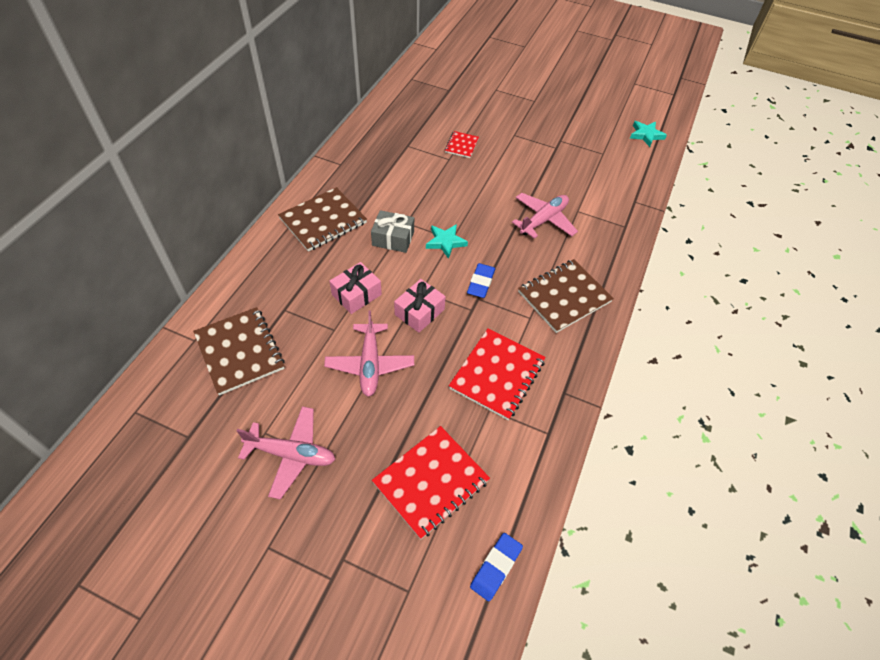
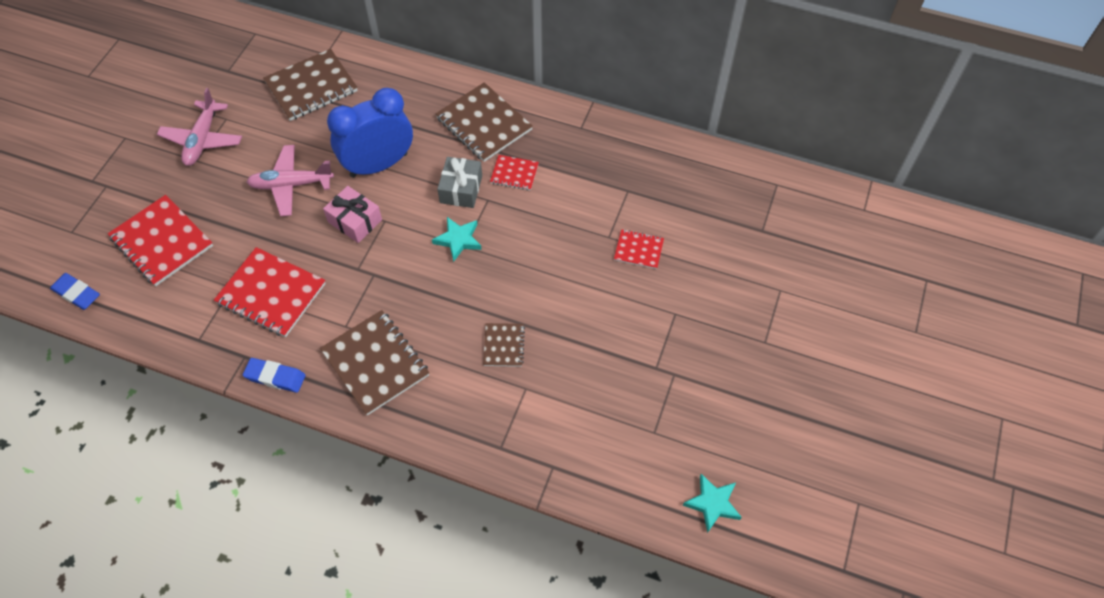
camera: 90 degrees right, 5 degrees up
pink gift [330,262,382,314] -> blue clock [327,88,413,178]
blue eraser [467,263,495,298] -> blue eraser moved to [243,358,306,393]
pink plane [512,193,578,239] -> brown notebook [483,323,525,367]
none -> red notebook [490,155,539,191]

